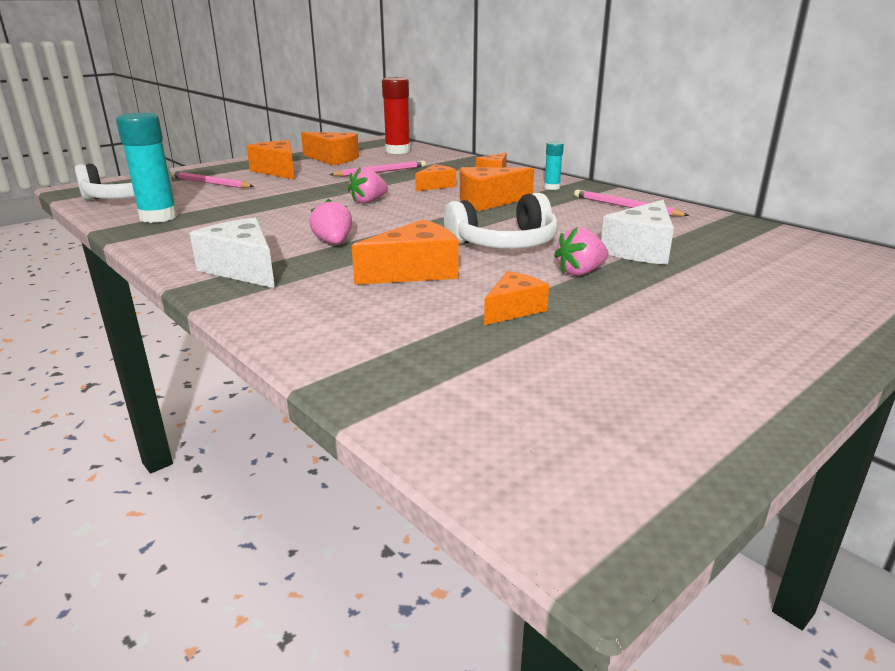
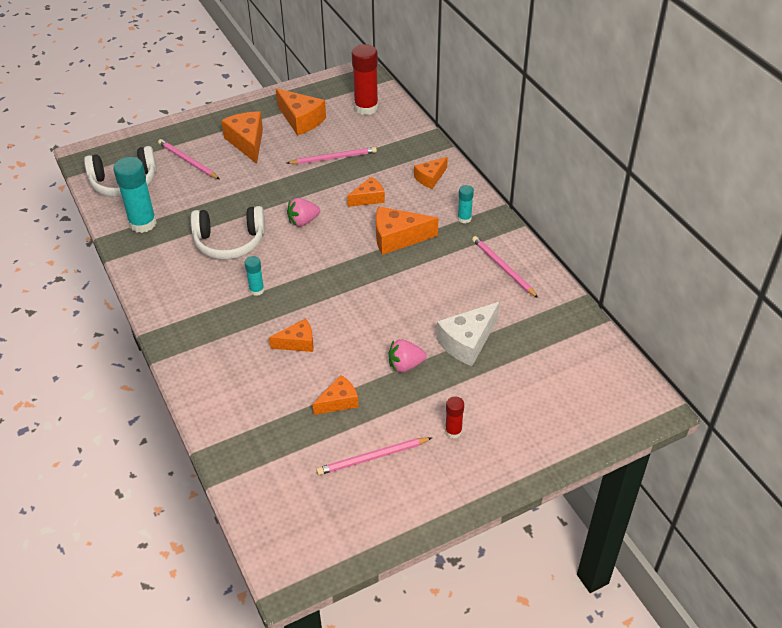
camera: 15 degrees right, 20 degrees up
white cheese [190,217,275,288] -> none
pink strawberry [309,199,352,244] -> turquoise glue stick [244,256,264,296]
orange cheese [352,219,459,285] -> orange cheese [269,318,314,352], size x0.63
white headphones [444,193,558,249] -> white headphones moved to [191,206,265,260]
none -> pink pencil [316,437,432,475]
none -> red glue stick [445,396,464,438]

